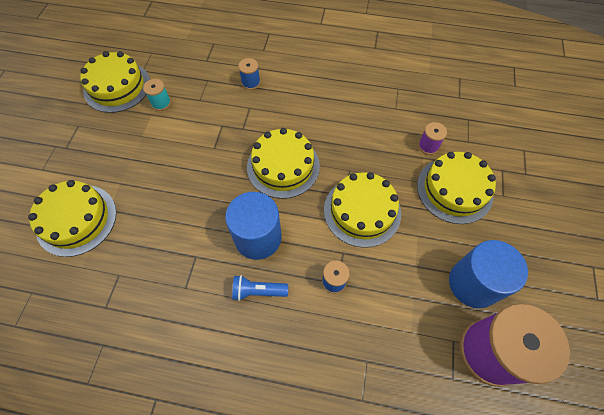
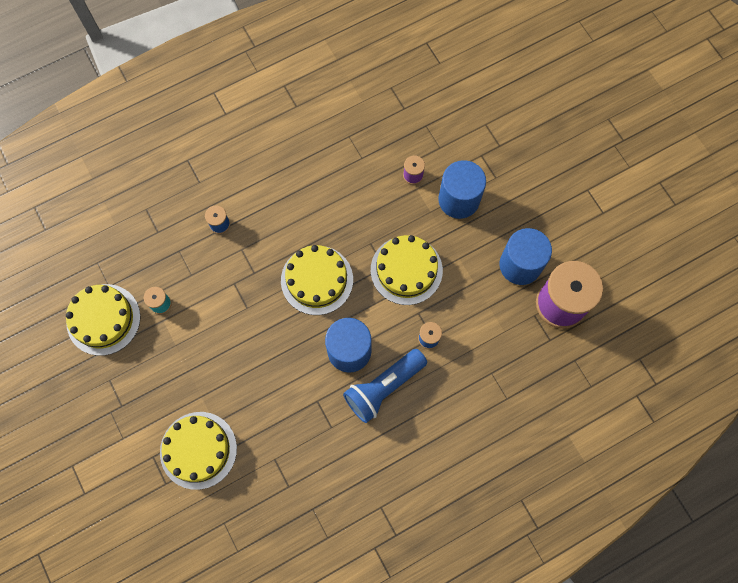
camera: 40 degrees left, 10 degrees up
blue flashlight [232,275,288,301] -> blue flashlight [343,349,427,423], size x1.81
yellow cake [417,152,496,224] -> blue cylinder [438,160,486,219]

